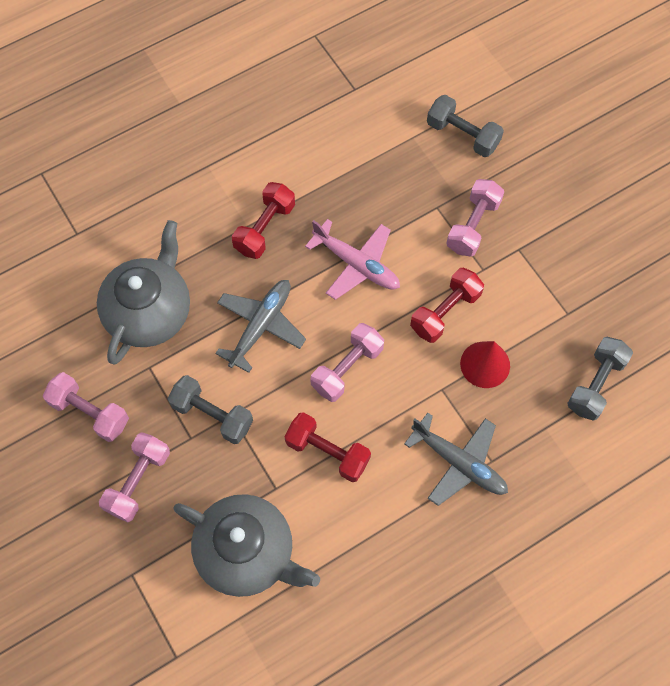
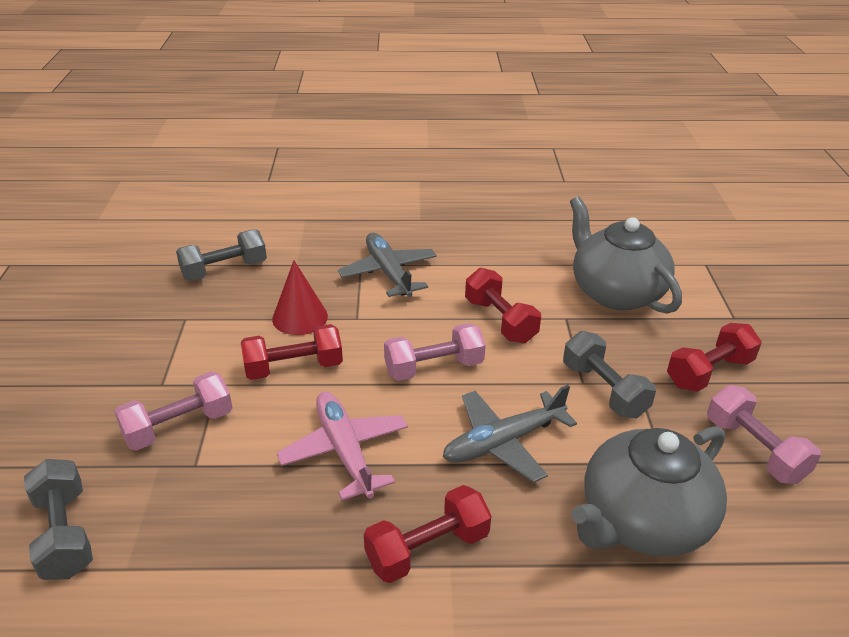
camera: 150 degrees left, 30 degrees down
pink dumbbell [99,432,170,522] -> red dumbbell [667,323,762,392]

